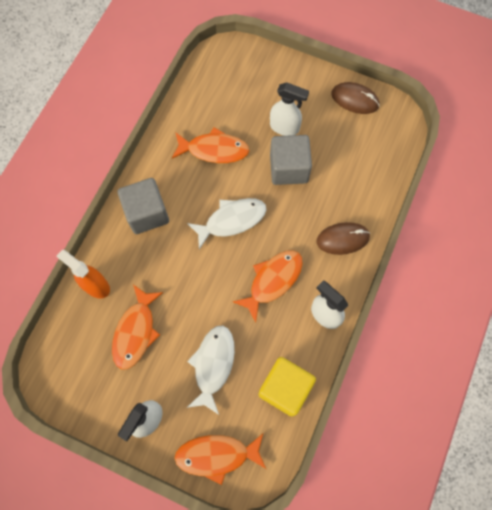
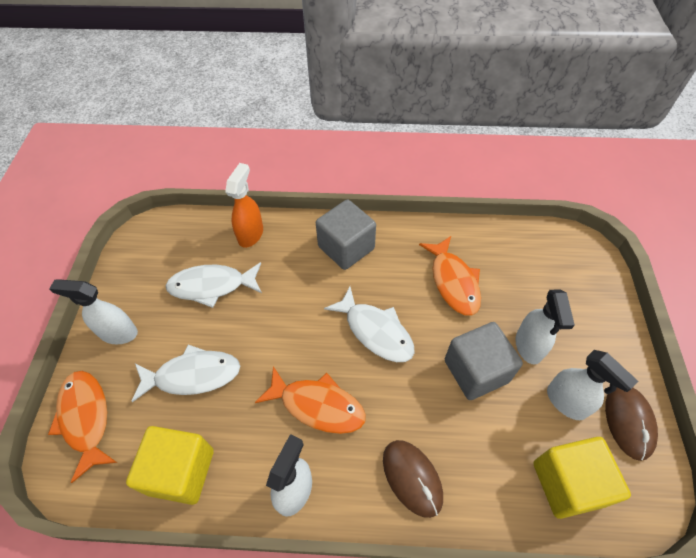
camera: 70 degrees right, 15 degrees down
orange fish [112,285,163,369] -> white fish [166,262,262,308]
none -> yellow cube [533,437,631,519]
none -> white spray bottle [547,350,638,420]

